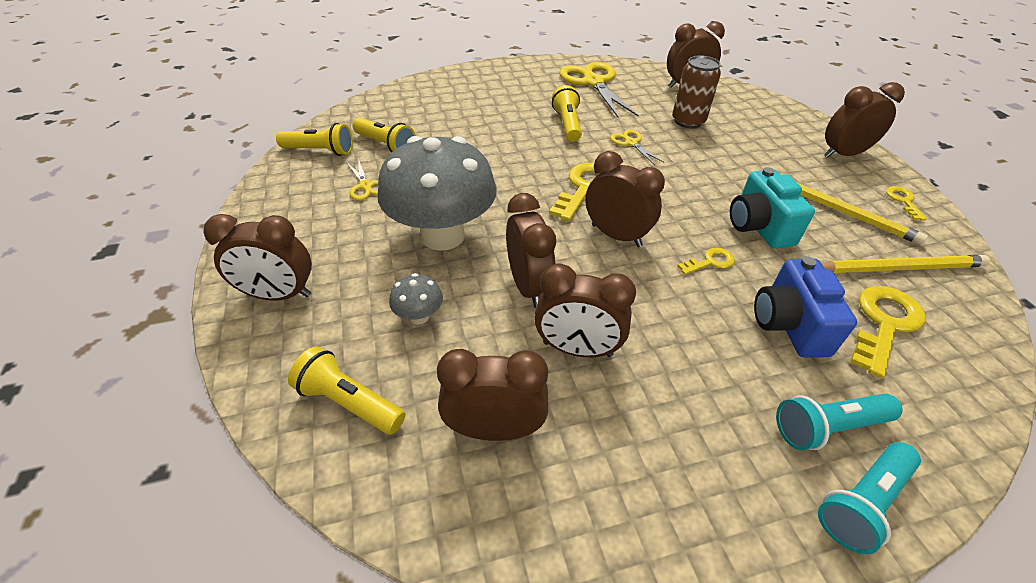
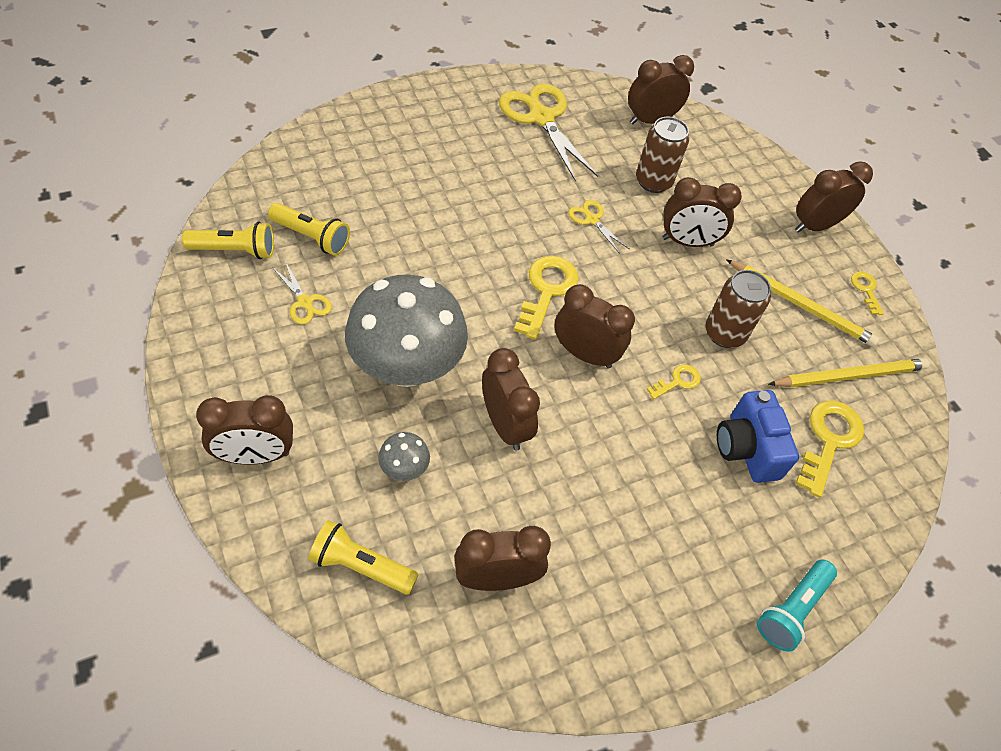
camera: 15 degrees left, 10 degrees up
brown clock [534,263,636,357] -> brown clock moved to [662,177,742,247]
yellow flashlight [552,85,582,142] -> none
turquoise camera [730,167,815,249] -> brown can [705,270,771,348]
turquoise flashlight [776,394,903,450] -> none

